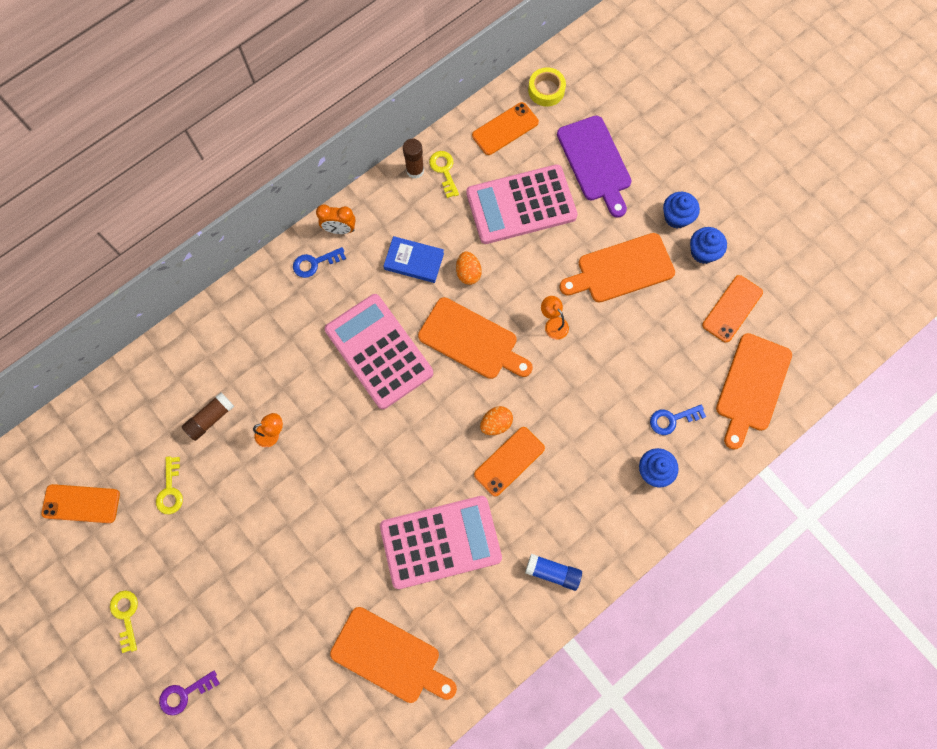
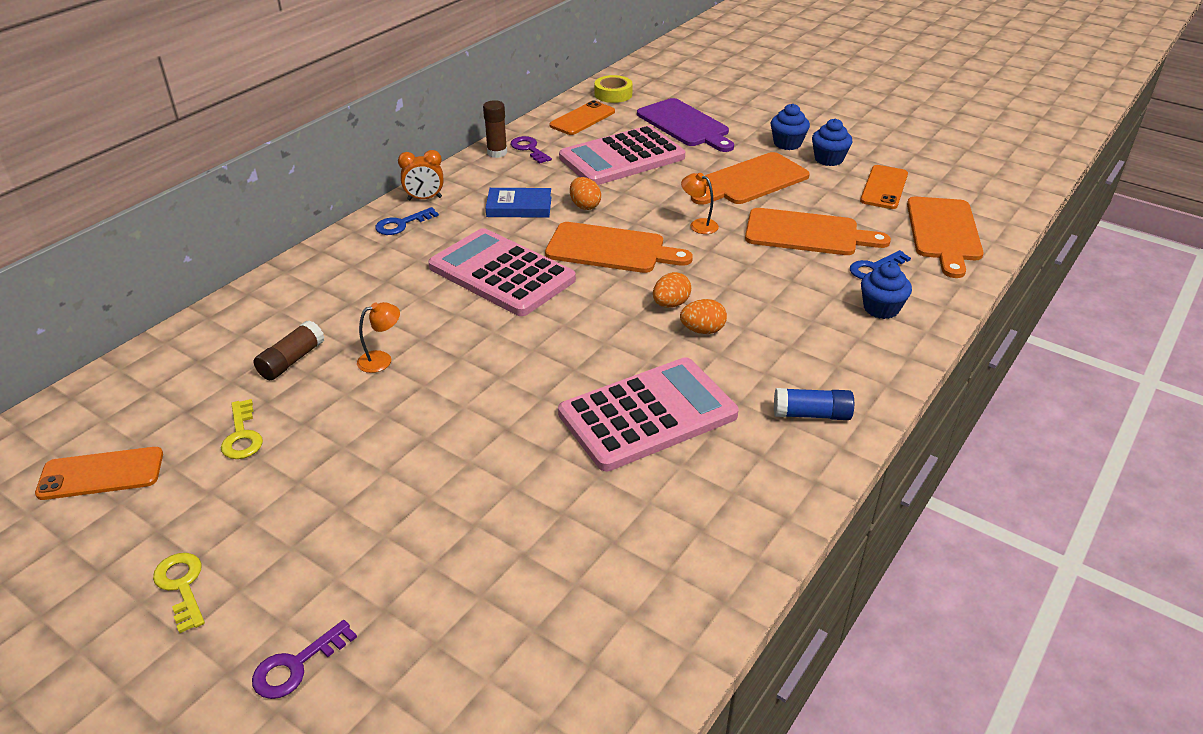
camera: 15 degrees left, 35 degrees down
orange cutting board [330,607,457,703] -> orange cutting board moved to [745,208,891,255]
yellow key [429,151,459,198] -> purple key [511,136,552,164]
orange phone [474,427,545,497] -> orange egg [680,299,727,334]

